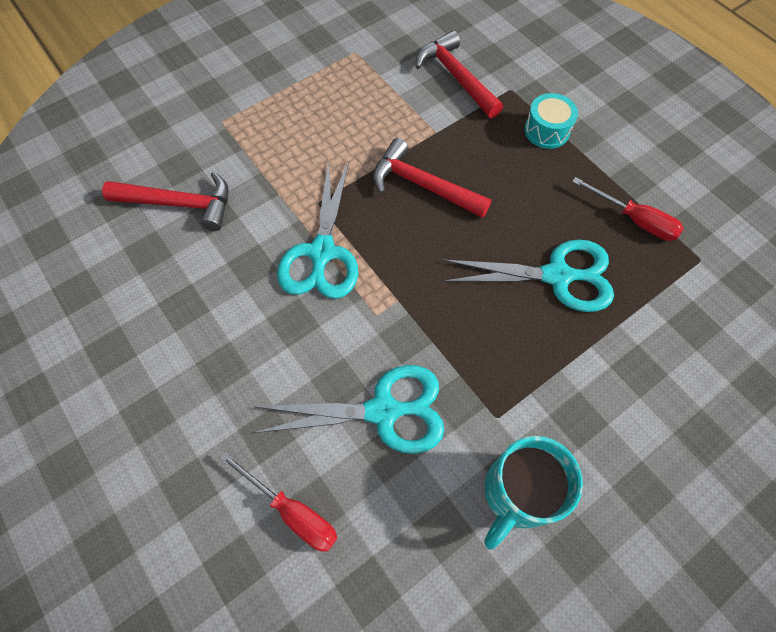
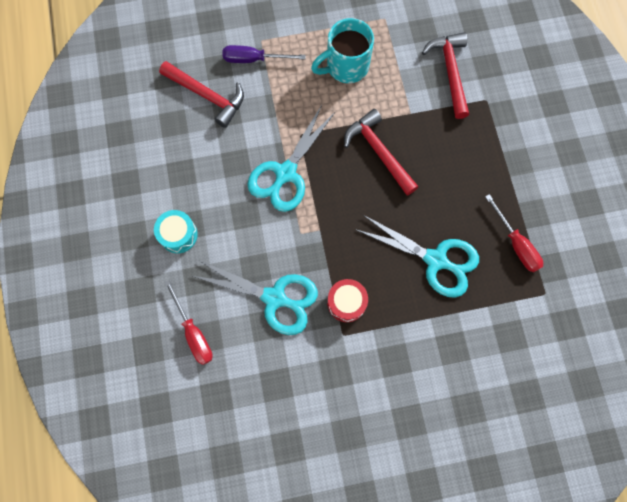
camera: 25 degrees right, 10 degrees up
turquoise mug [484,436,583,550] -> turquoise mug moved to [311,18,374,83]
turquoise drum [524,93,578,149] -> turquoise drum moved to [154,210,198,253]
none -> purple screwdriver [223,45,306,63]
none -> red drum [327,279,368,322]

